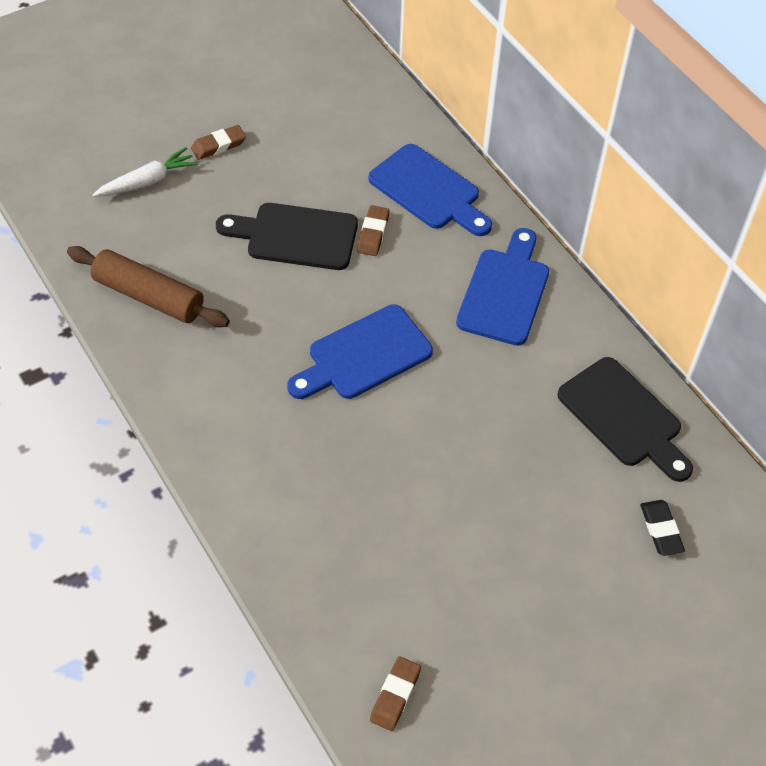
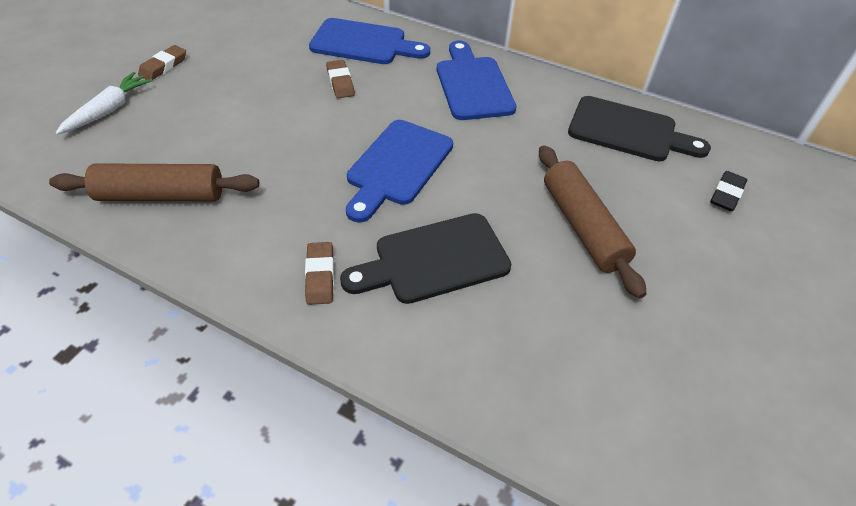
camera: 30 degrees left, 5 degrees down
black cutting board [216,203,358,270] -> black cutting board moved to [340,213,511,304]
brown eraser [370,656,421,731] -> brown eraser moved to [305,242,334,305]
black eraser [640,500,685,556] -> black eraser turned 75 degrees clockwise [710,171,747,211]
none -> brown rolling pin [539,145,647,299]

